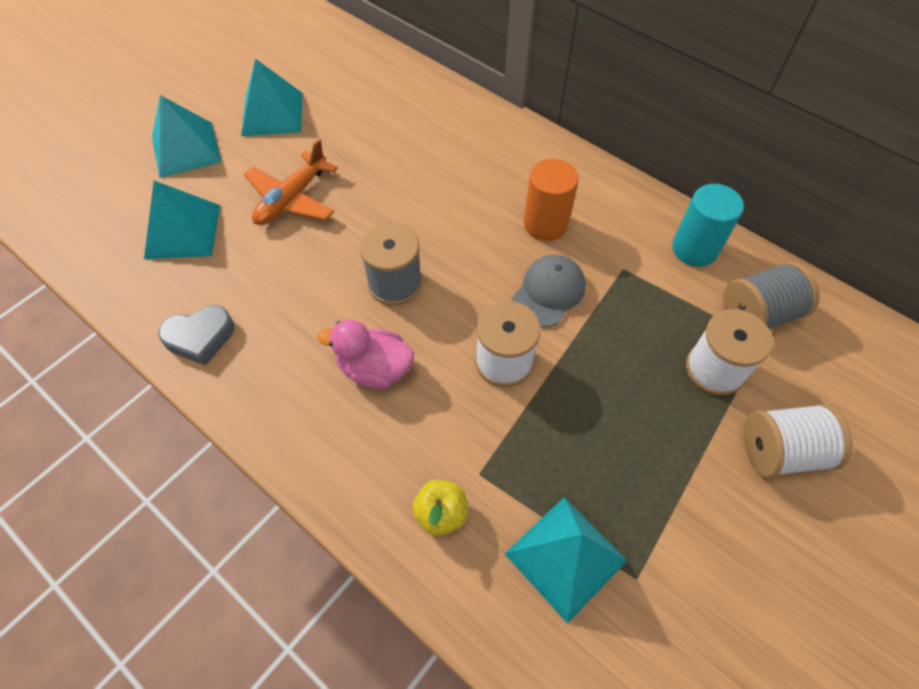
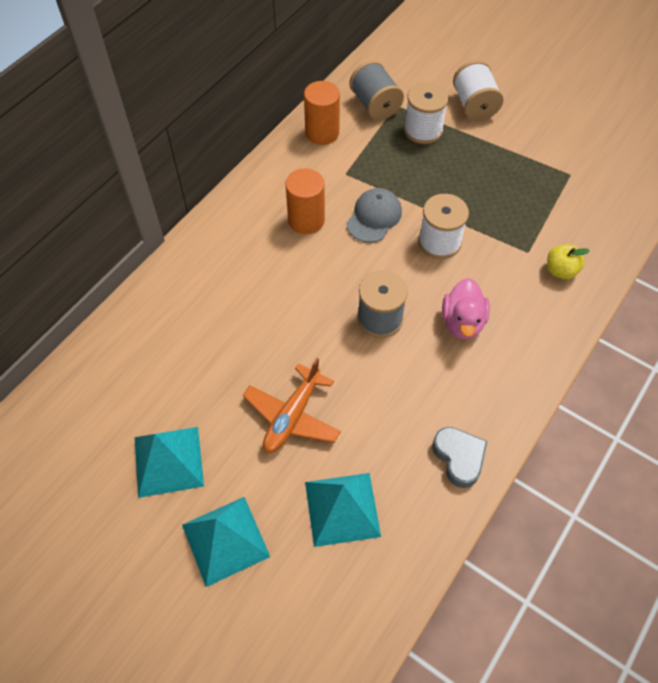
camera: 95 degrees left, 0 degrees up
orange plane [244,139,338,225] -> orange plane turned 90 degrees clockwise [243,358,341,453]
turquoise pyramid [504,497,627,624] -> none
grey cap [512,255,586,327] -> grey cap turned 90 degrees clockwise [346,188,402,243]
turquoise cylinder [672,184,744,267] -> orange cylinder [304,81,340,145]

